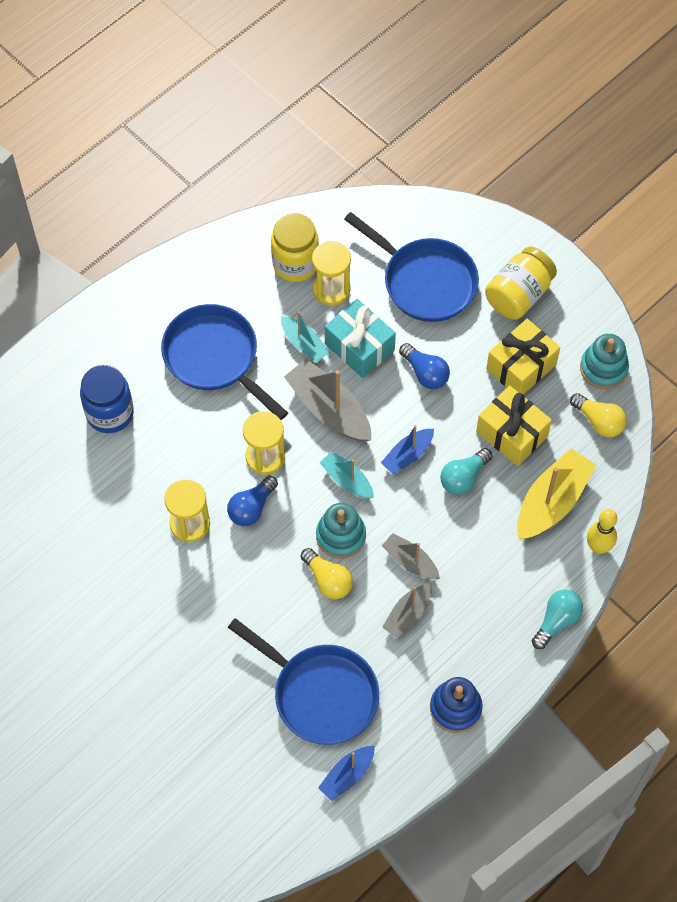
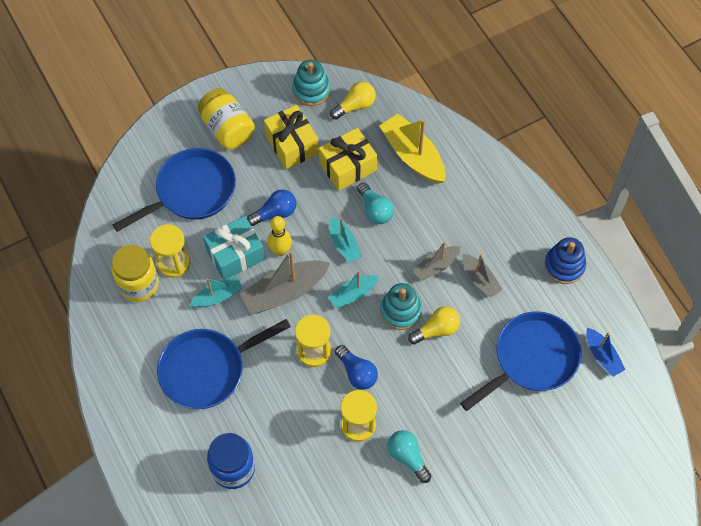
camera: 75 degrees left, 0 degrees up
blue boat [381,425,434,474] -> turquoise boat [329,217,362,263]
turquoise light bulb [532,589,583,649] -> turquoise light bulb moved to [388,430,431,483]
yellow bowling pin [587,509,617,554] -> yellow bowling pin moved to [268,216,292,256]

